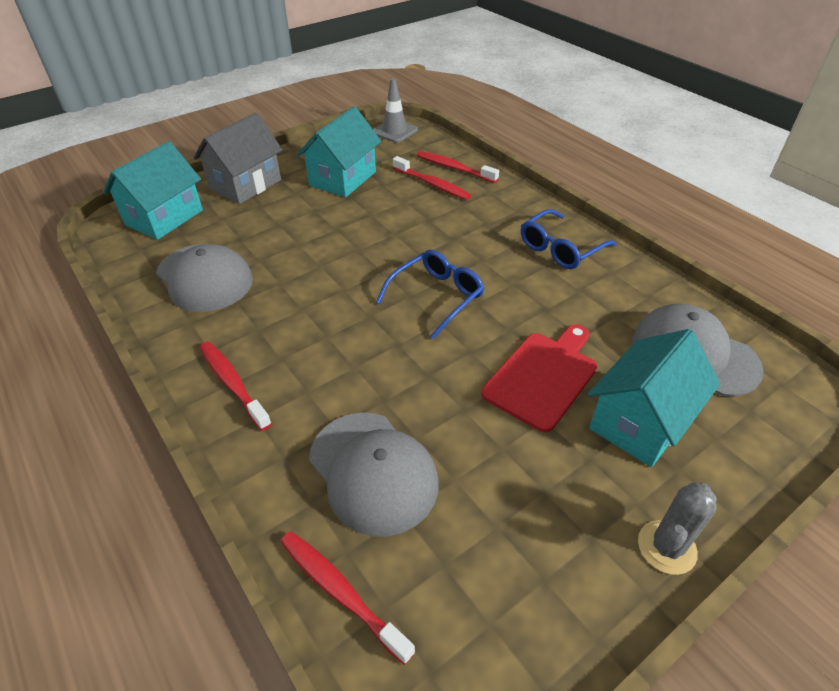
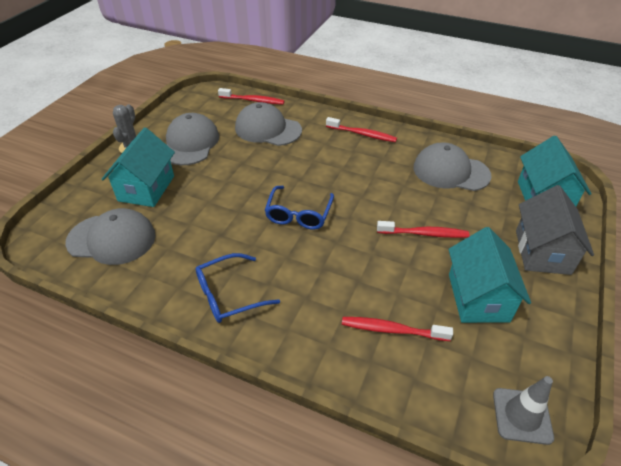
camera: 150 degrees right, 0 degrees up
red toothbrush [417,151,499,183] -> red toothbrush moved to [377,221,470,238]
red cutting board [482,324,597,432] -> none
blue glasses [521,209,617,269] -> blue glasses turned 135 degrees counterclockwise [195,253,280,323]
none -> grey cap [166,113,219,165]

